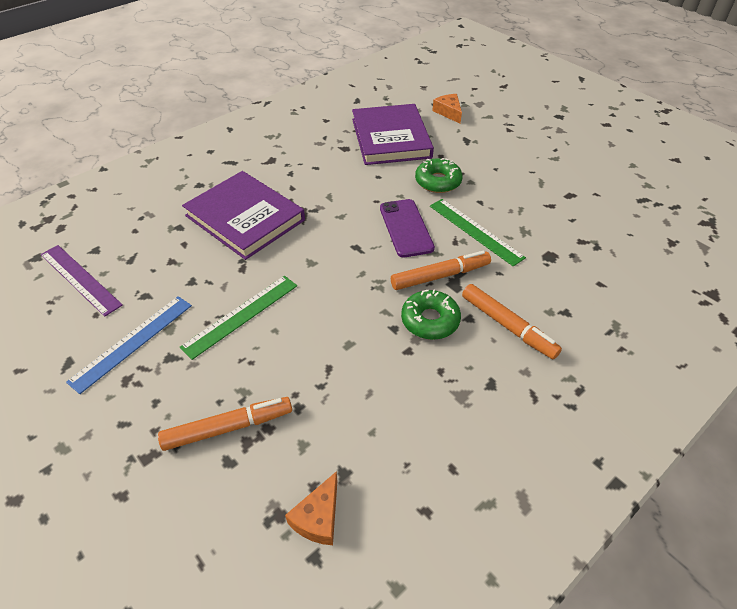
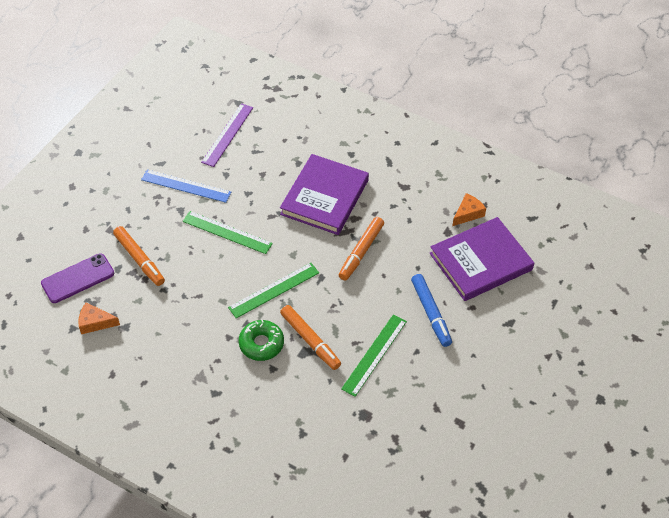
camera: 70 degrees right, 5 degrees up
purple phone [380,199,435,258] -> purple phone moved to [41,253,114,303]
green donut [415,158,463,193] -> blue marker [411,274,452,347]
orange cheese [432,94,462,124] -> orange cheese moved to [452,193,486,226]
orange marker [462,284,562,359] -> orange marker moved to [339,217,384,280]
none -> green ruler [228,263,319,318]

